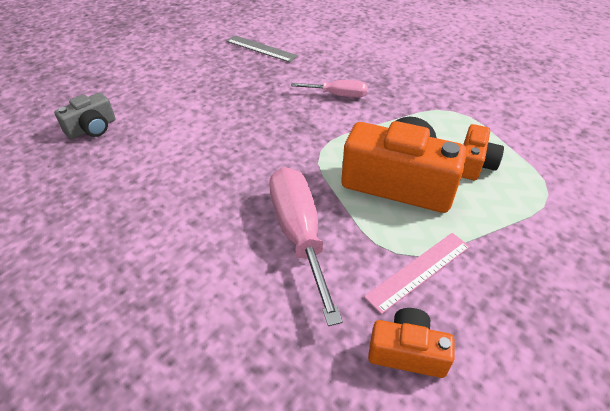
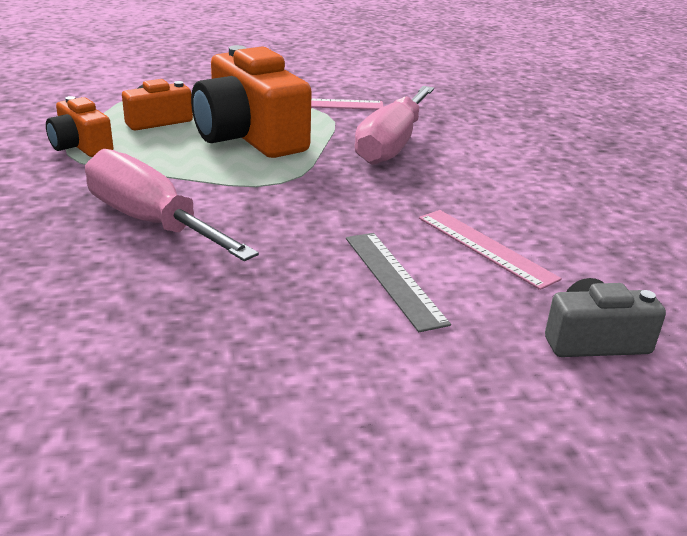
camera: 145 degrees left, 15 degrees down
grey ruler [227,35,298,62] -> grey ruler moved to [346,233,451,332]
pink screwdriver [291,80,368,97] -> pink screwdriver [85,149,259,261], size x1.77
orange camera [368,308,455,378] -> orange camera moved to [46,96,113,157]
none -> pink ruler [419,210,562,290]

